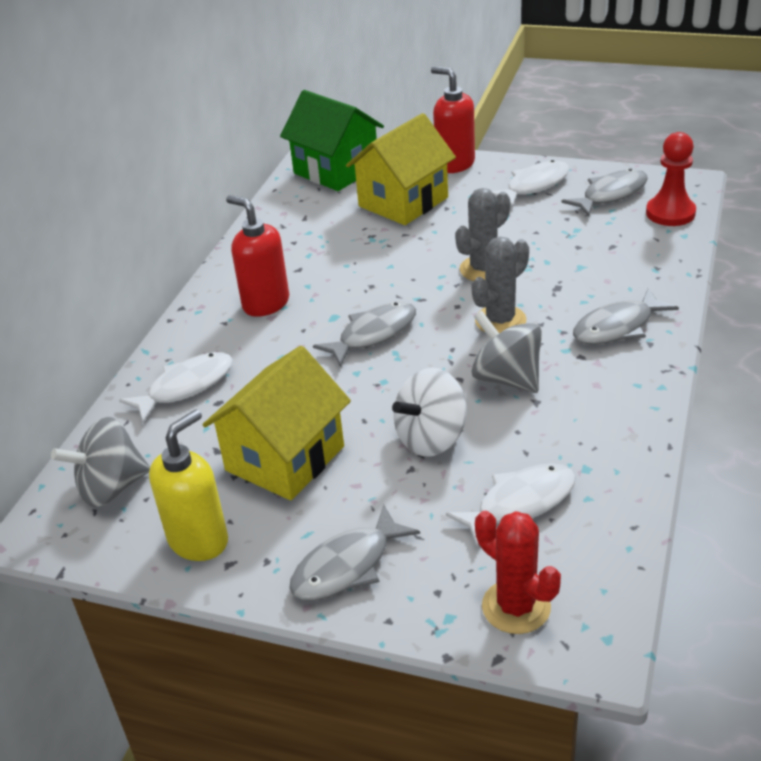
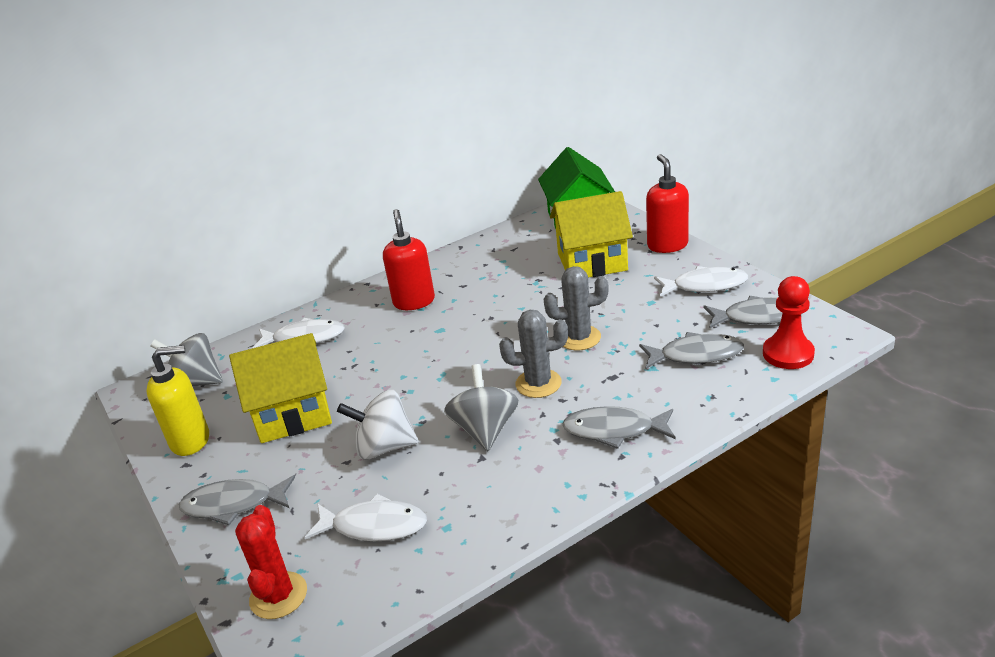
camera: 40 degrees right, 5 degrees down
grey fish [313,302,416,367] -> grey fish moved to [639,332,744,369]

